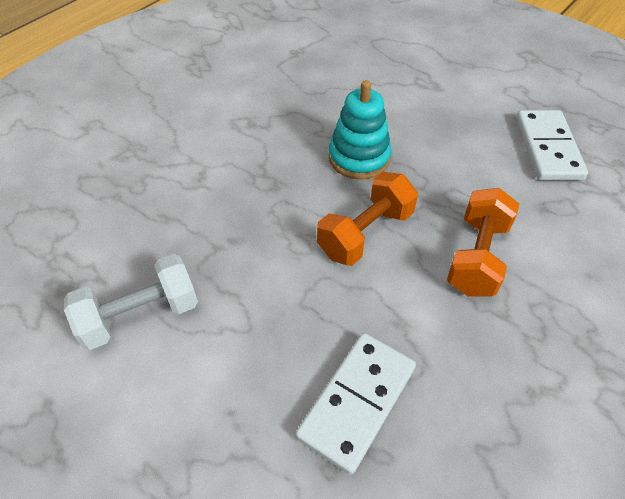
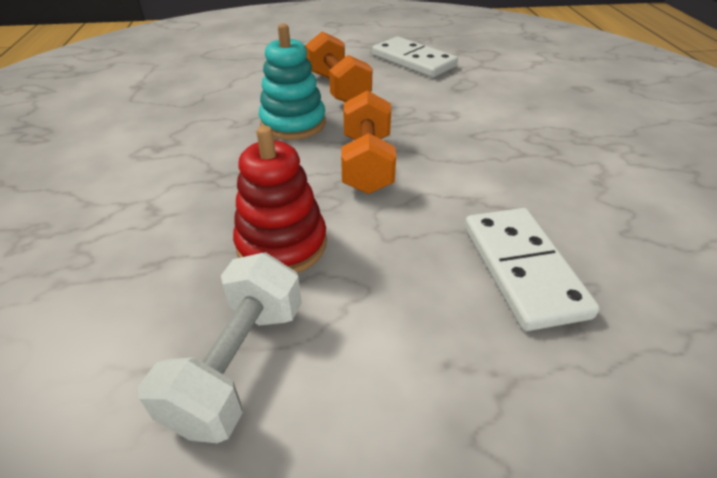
camera: 45 degrees left, 10 degrees down
orange dumbbell [447,188,519,297] -> orange dumbbell moved to [305,31,372,102]
none -> red stacking toy [233,125,327,273]

